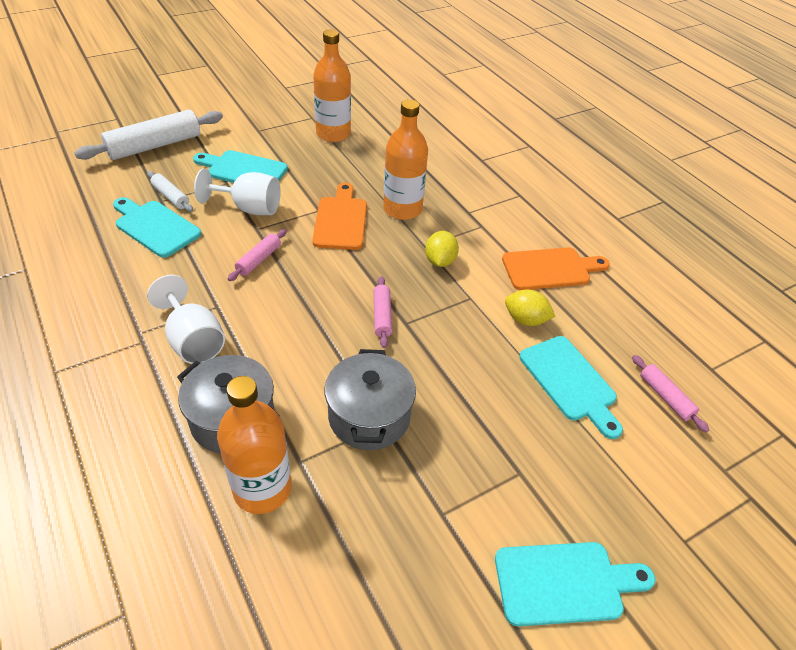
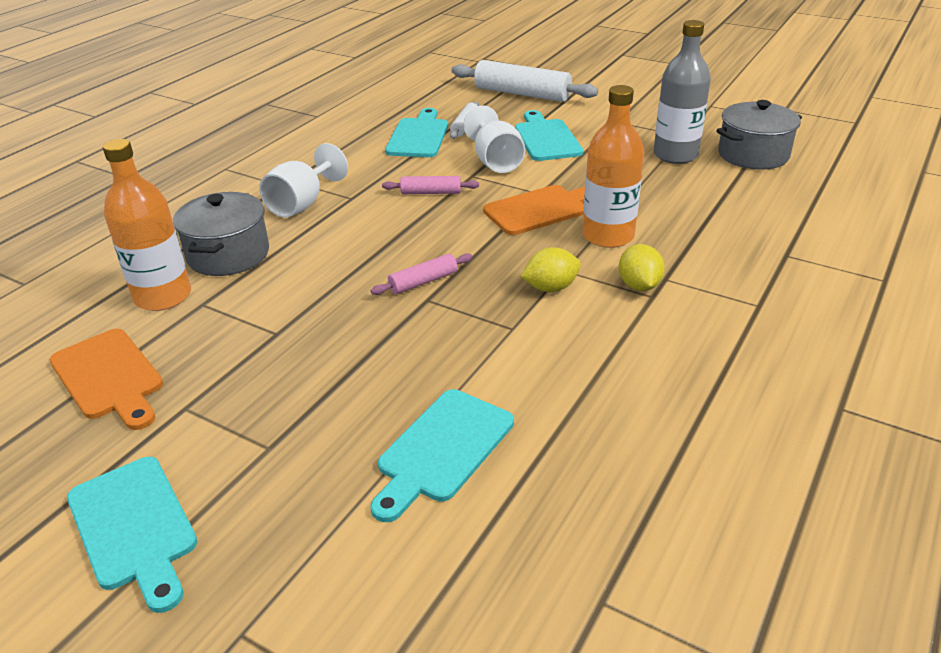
camera: 65 degrees right, 10 degrees down
orange bottle [313,29,351,142] -> grey bottle [653,20,711,164]
grey pot [325,349,416,450] -> grey pot moved to [716,100,802,170]
orange cutting board [502,247,610,290] -> orange cutting board moved to [50,329,163,430]
yellow lemon [505,289,556,326] -> yellow lemon moved to [619,244,665,291]
pink rolling pin [632,355,709,432] -> none

